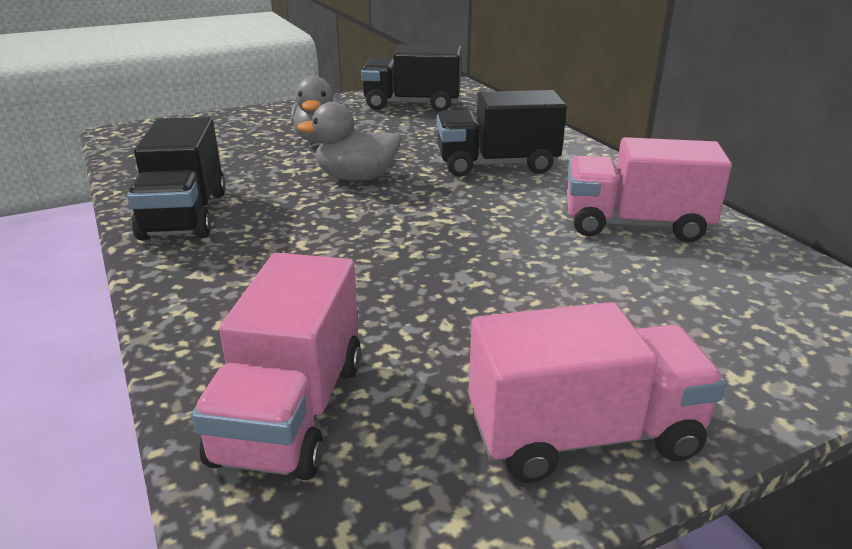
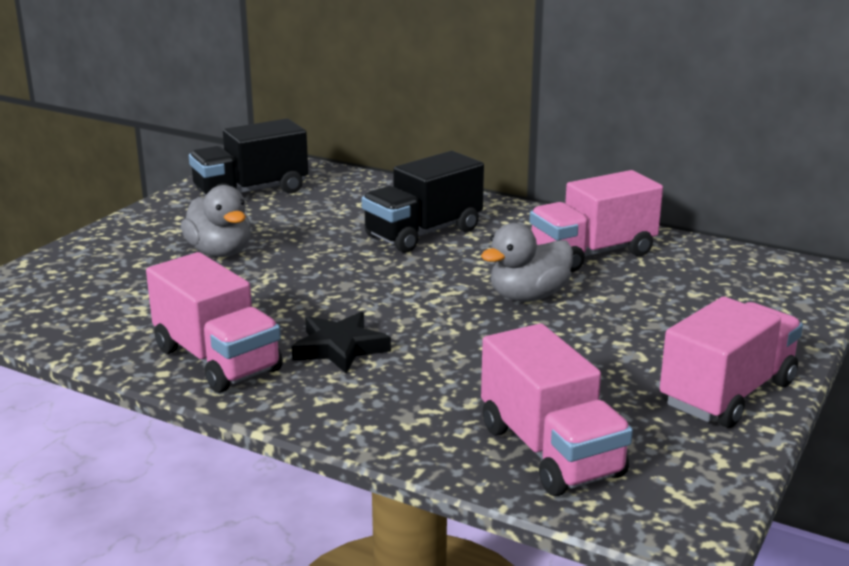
camera: 35 degrees left, 5 degrees down
black truck [127,117,226,241] -> pink truck [146,252,283,393]
grey duck [297,102,401,181] -> grey duck moved to [481,223,573,302]
none -> black star [292,312,391,374]

